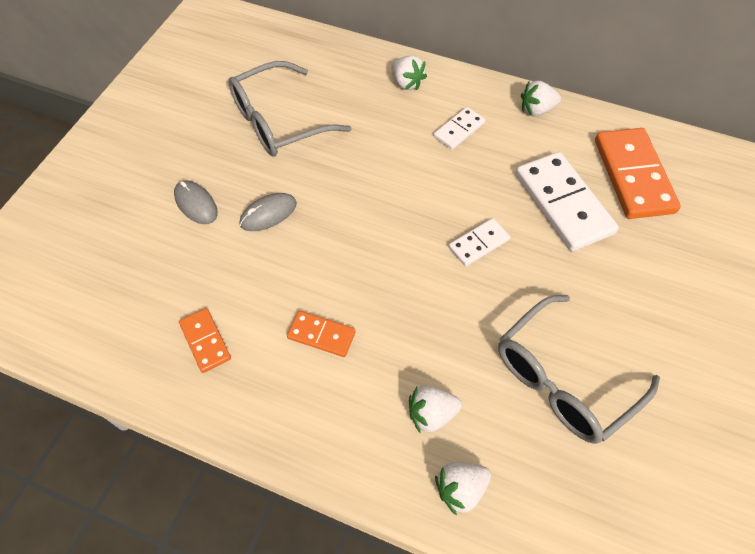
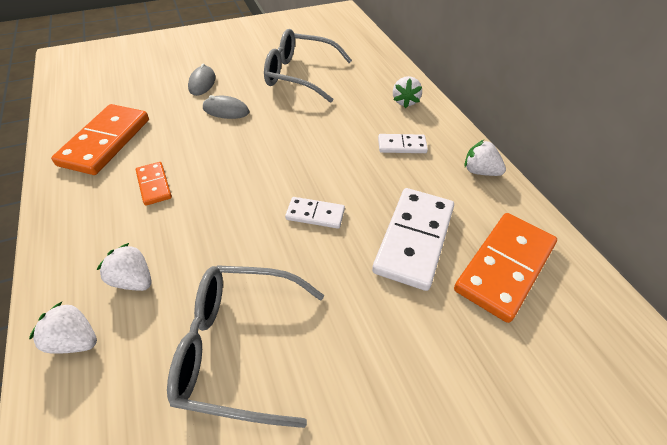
camera: 45 degrees right, 10 degrees down
orange domino [179,308,231,373] -> orange domino [51,104,149,175], size x1.92

